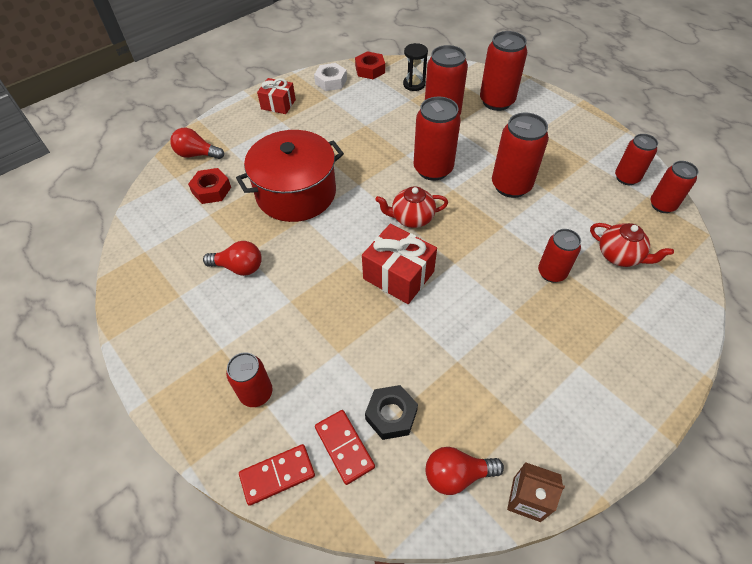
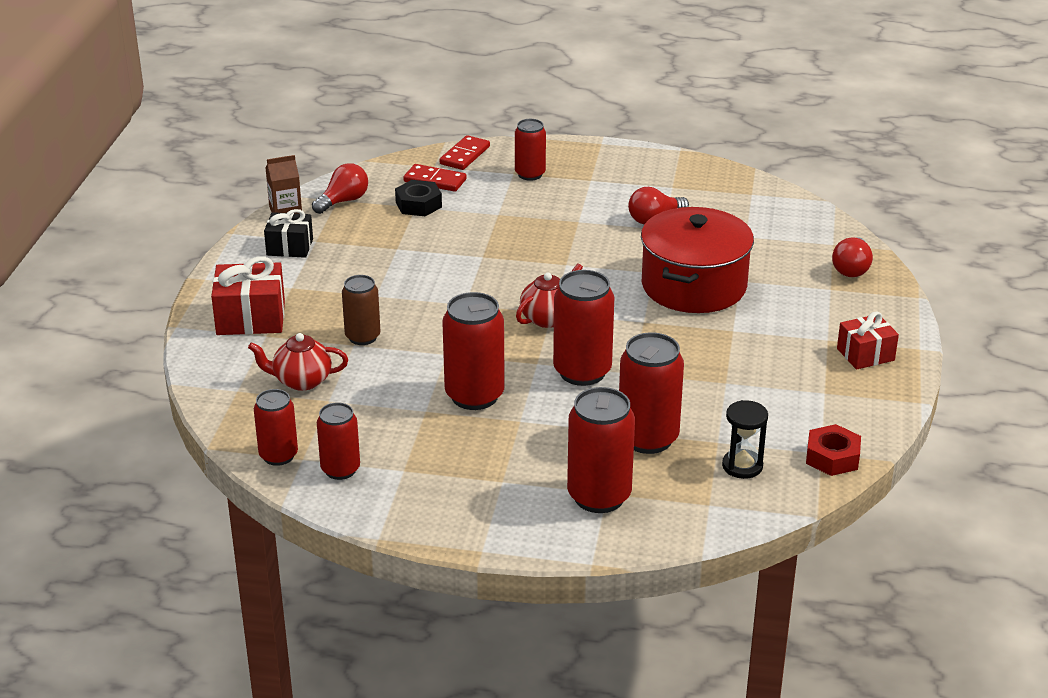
camera: 140 degrees right, 20 degrees down
red light bulb [170,128,224,159] -> red light bulb turned 135 degrees clockwise [832,237,873,277]
red nut [188,168,231,204] -> none
white nut [314,63,347,91] -> none
red gift [362,224,437,304] -> red gift moved to [211,257,285,335]
red can [538,229,581,283] -> brown can [342,275,381,345]
none -> black gift [264,209,313,258]

